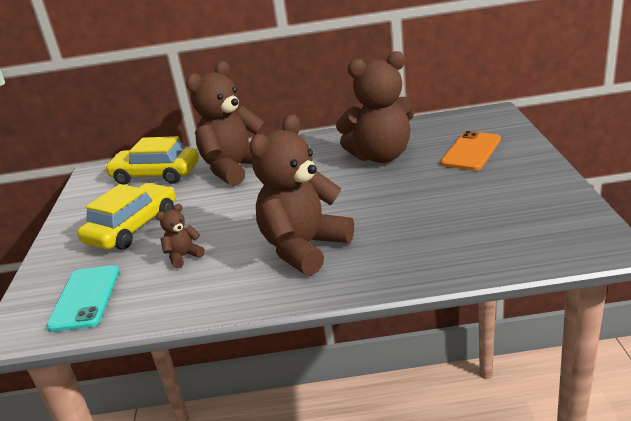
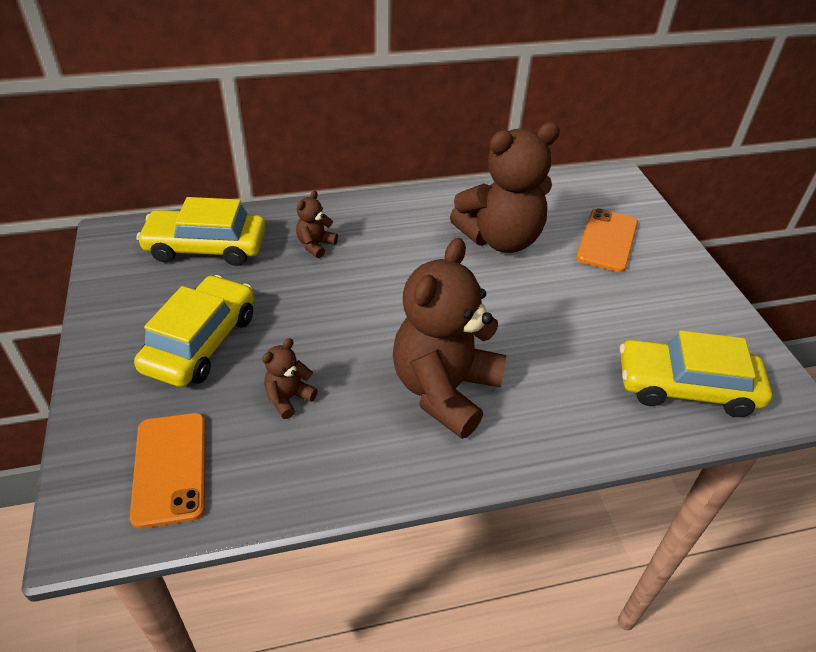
camera: 15 degrees left, 15 degrees up
turquoise phone [46,265,120,332] -> orange phone [130,413,206,529]
brown teddy bear [186,61,264,186] -> brown teddy bear [296,190,338,258], size x0.42
none -> yellow car [620,330,772,417]

